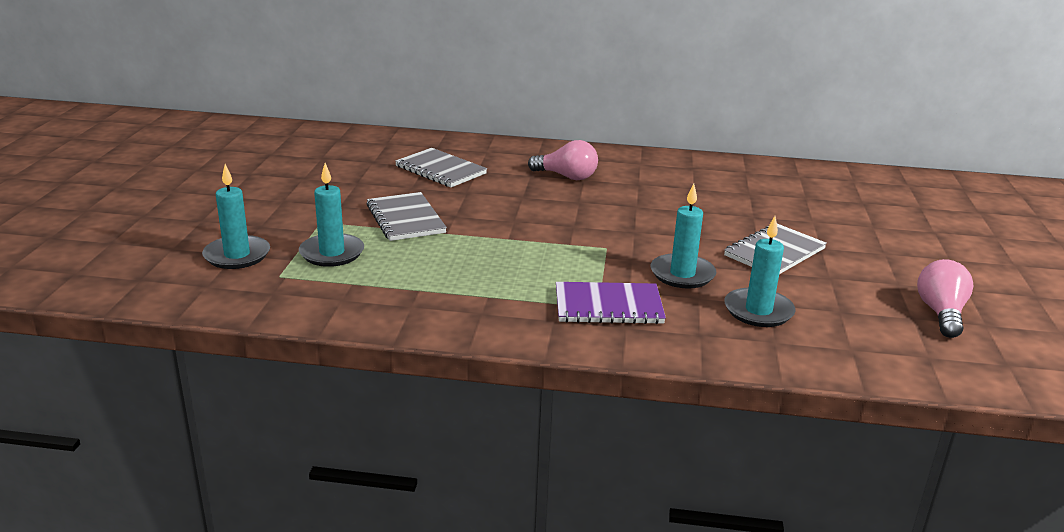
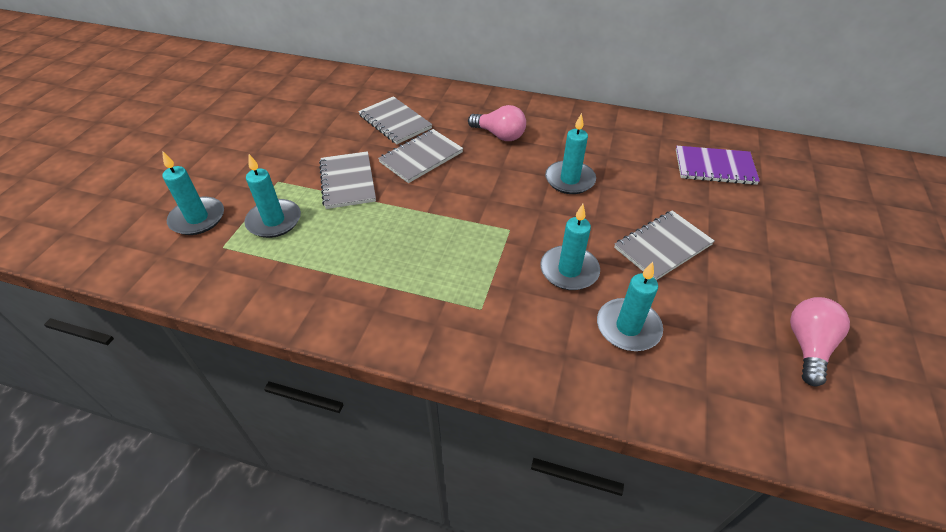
camera: 10 degrees right, 20 degrees up
purple notebook [556,282,666,324] -> purple notebook moved to [676,146,760,185]
none -> grey notebook [378,129,463,183]
none -> turquoise candle [545,113,596,194]

